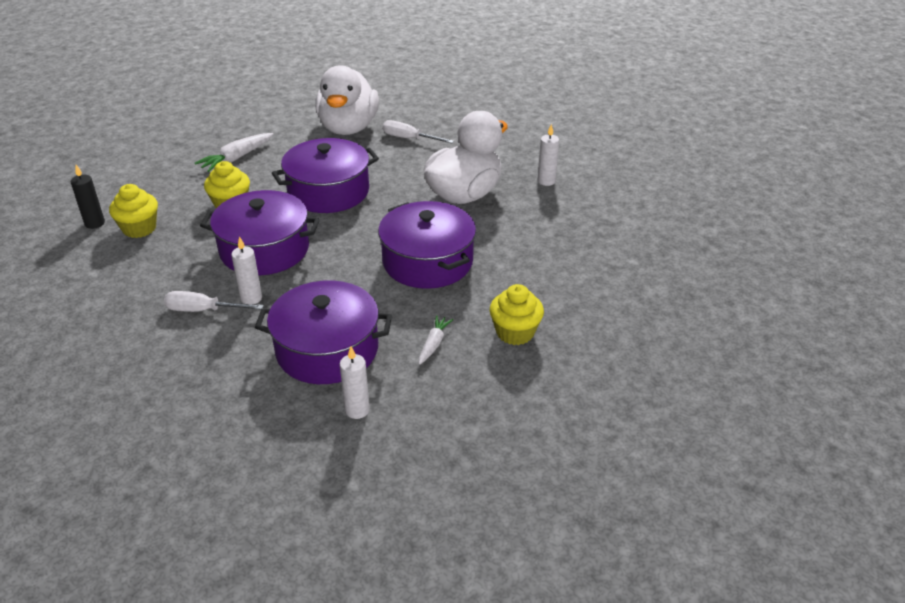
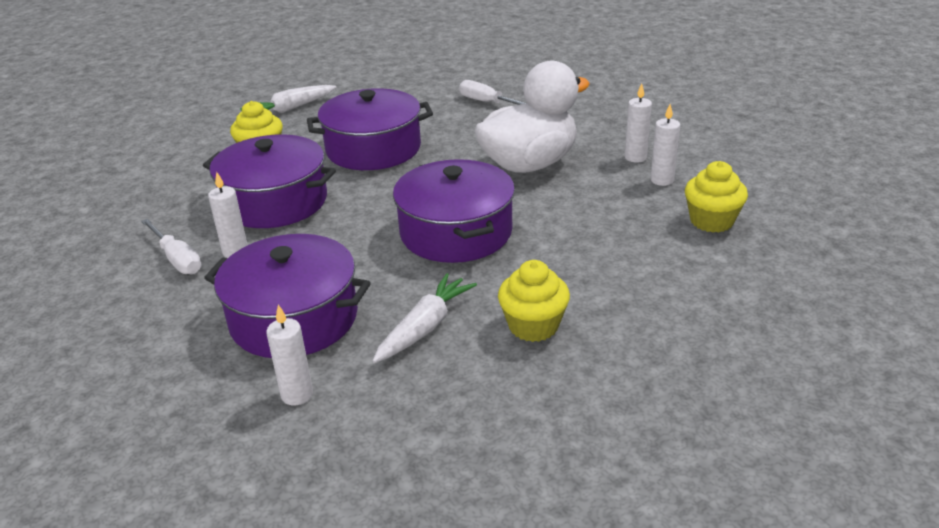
camera: 15 degrees right, 5 degrees down
black candle [71,165,105,229] -> none
yellow cupcake [109,184,158,238] -> yellow cupcake moved to [685,161,748,232]
white screwdriver [164,291,264,312] -> white screwdriver turned 150 degrees counterclockwise [141,219,202,274]
white duck [315,65,379,135] -> none
white carrot [419,315,453,365] -> white carrot [373,273,477,363], size x1.60
none -> white candle [650,104,680,186]

